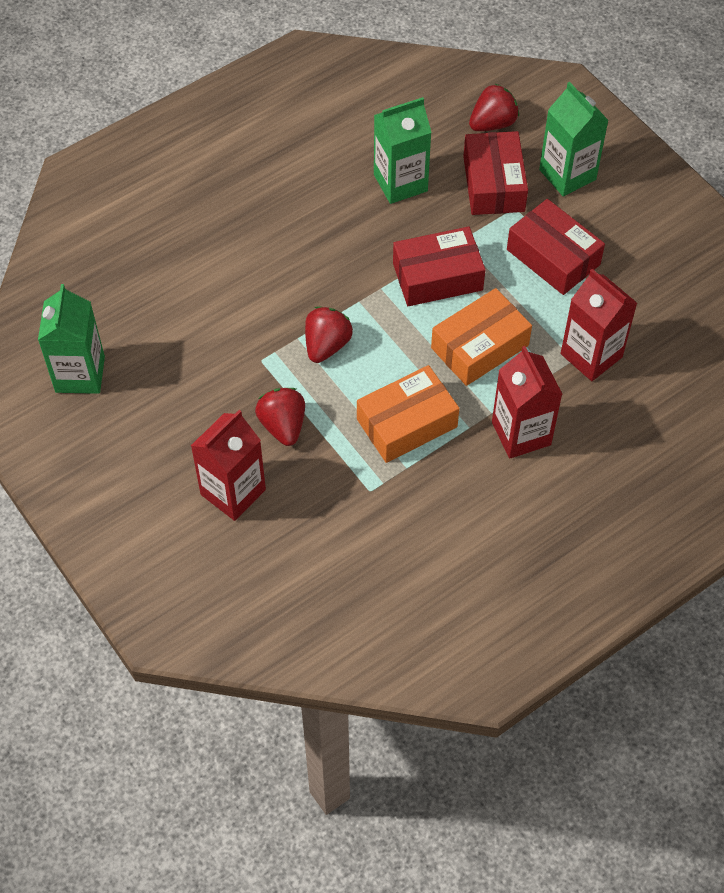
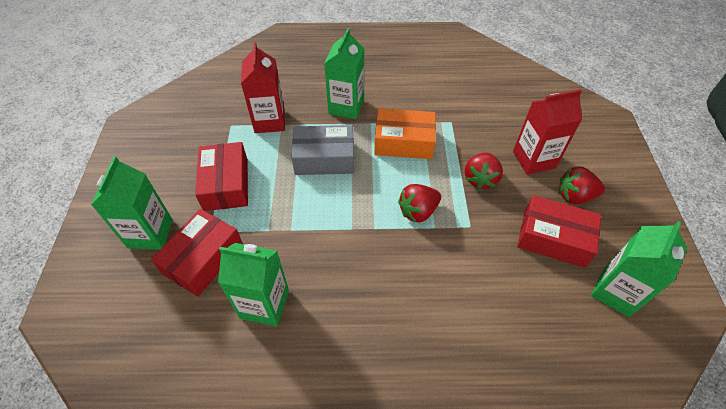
camera: 145 degrees left, 5 degrees down
red box [393,226,486,306] -> red box moved to [517,195,601,268]
orange box [431,288,532,386] -> grey box [292,125,354,175]
red strawberry [469,84,519,131] -> red strawberry moved to [559,166,605,204]
red carton [492,346,563,459] -> green carton [324,28,364,119]

